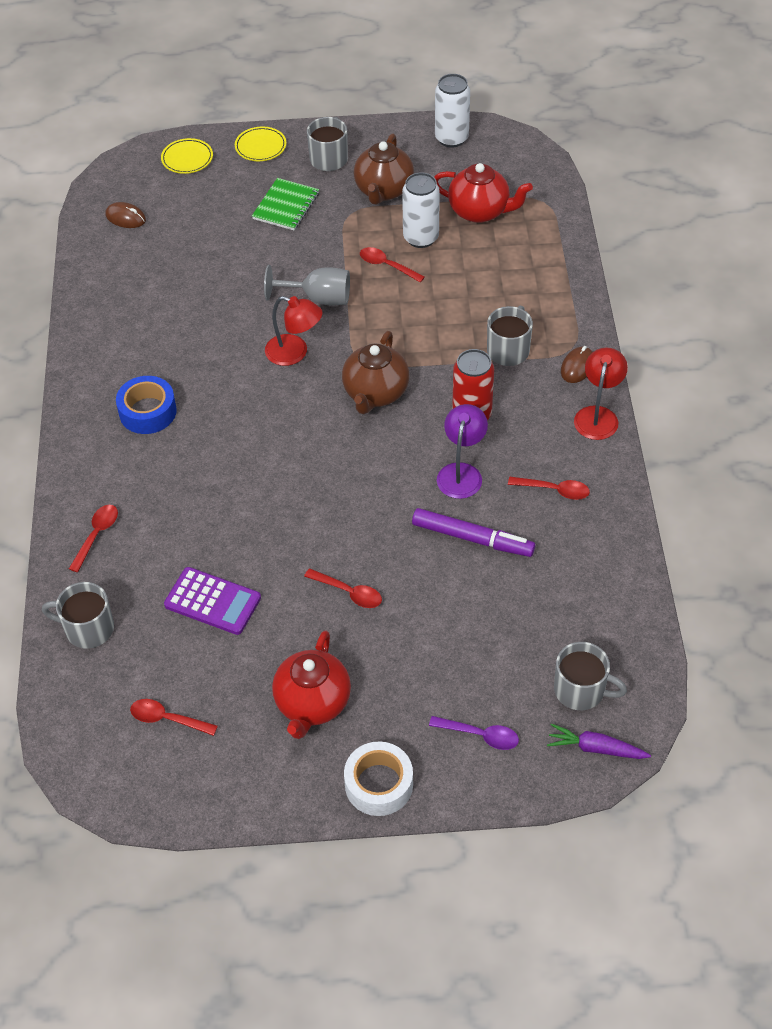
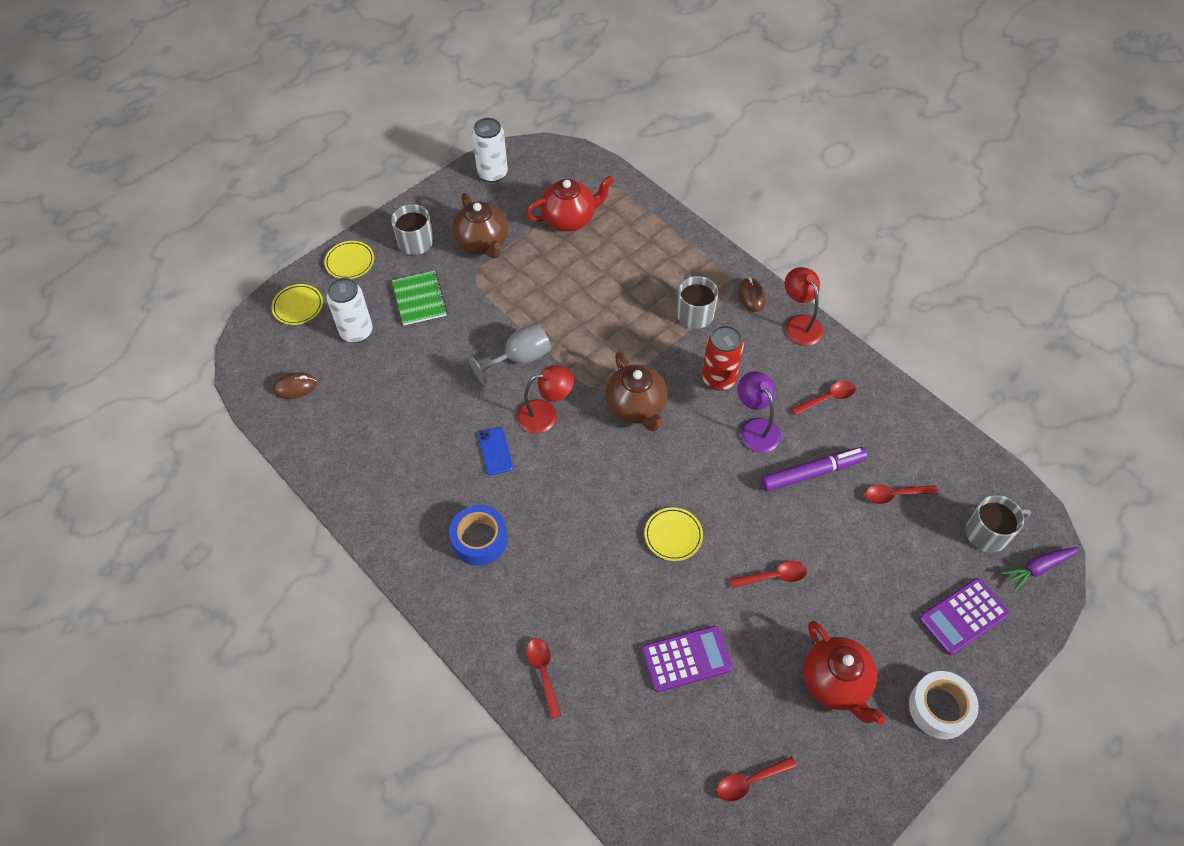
camera: 40 degrees left, 5 degrees up
grey mug [42,582,114,649] -> none
red spoon [360,247,425,283] -> red spoon moved to [865,485,938,504]
white can [402,173,440,248] -> white can moved to [327,278,373,343]
purple spoon [429,716,519,750] -> purple calculator [919,578,1010,655]
none -> blue phone [478,427,513,475]
none -> yellow plate [645,507,703,561]

